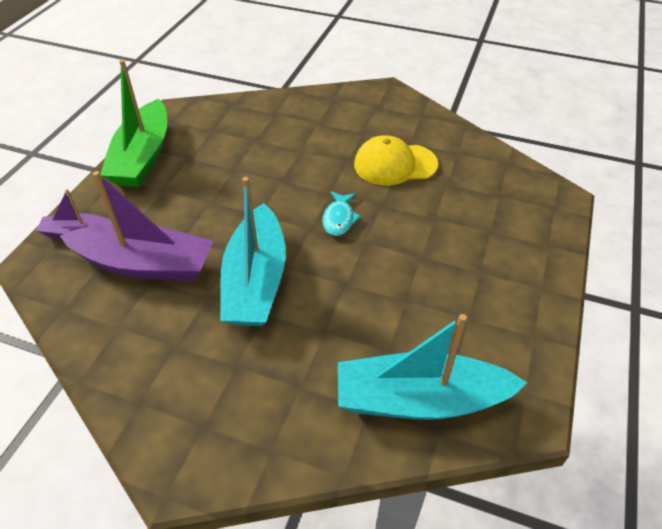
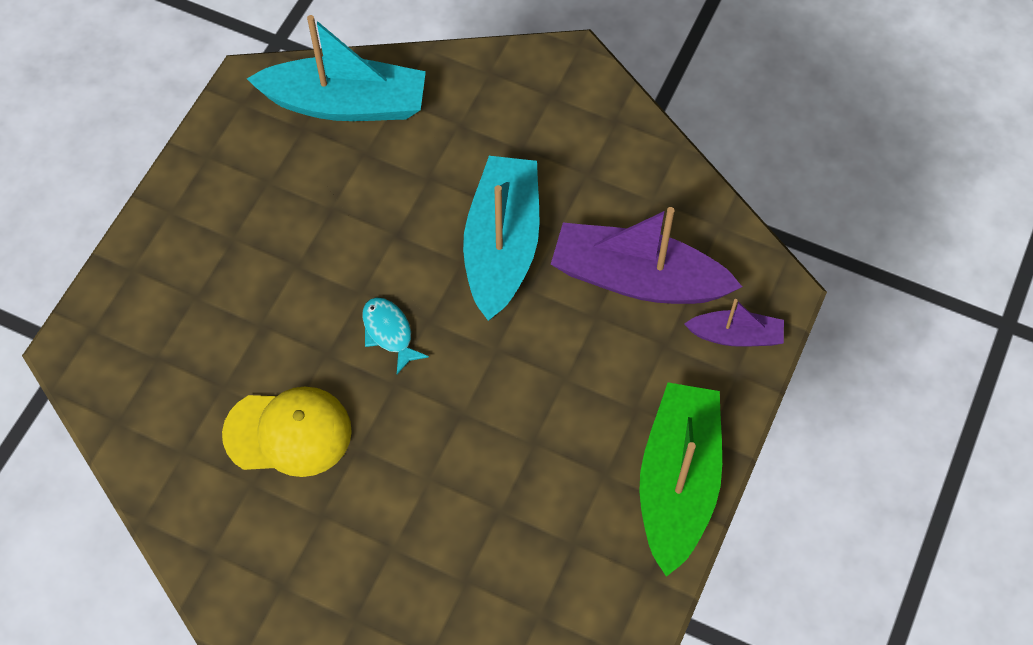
camera: 175 degrees left, 15 degrees up
turquoise fish [322,191,361,236] -> turquoise fish turned 45 degrees counterclockwise [362,297,429,374]

